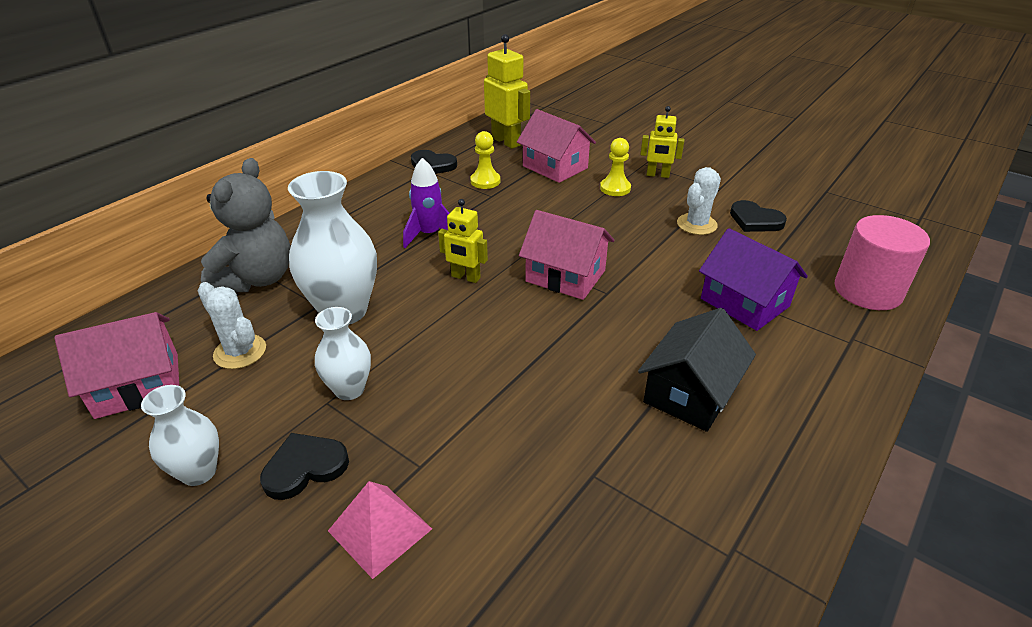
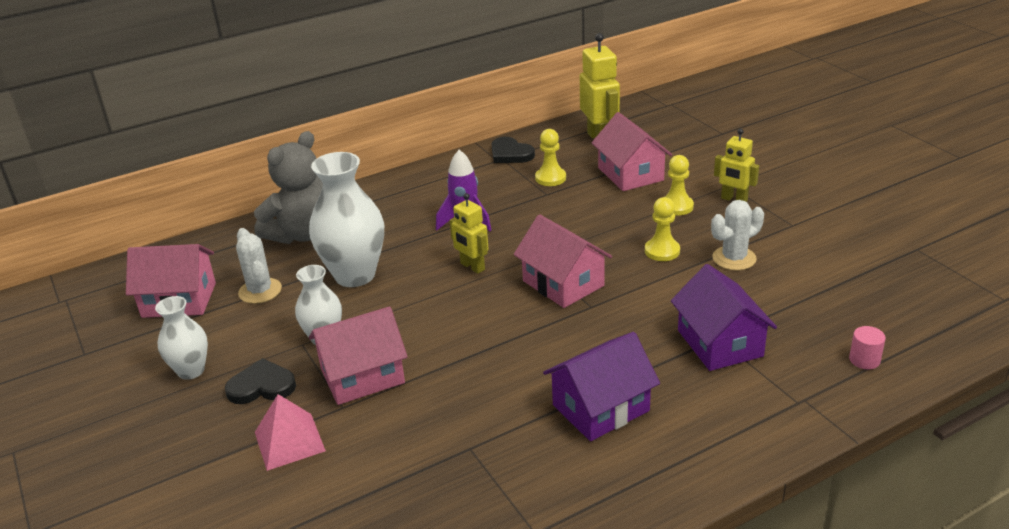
camera: 25 degrees right, 5 degrees down
black house [638,308,756,432] -> purple house [543,332,660,441]
black heart [730,200,787,232] -> none
pink cylinder [835,215,930,310] -> pink cylinder [849,326,886,370], size x0.42
none -> pink house [309,306,408,405]
none -> yellow pawn [645,197,680,261]

